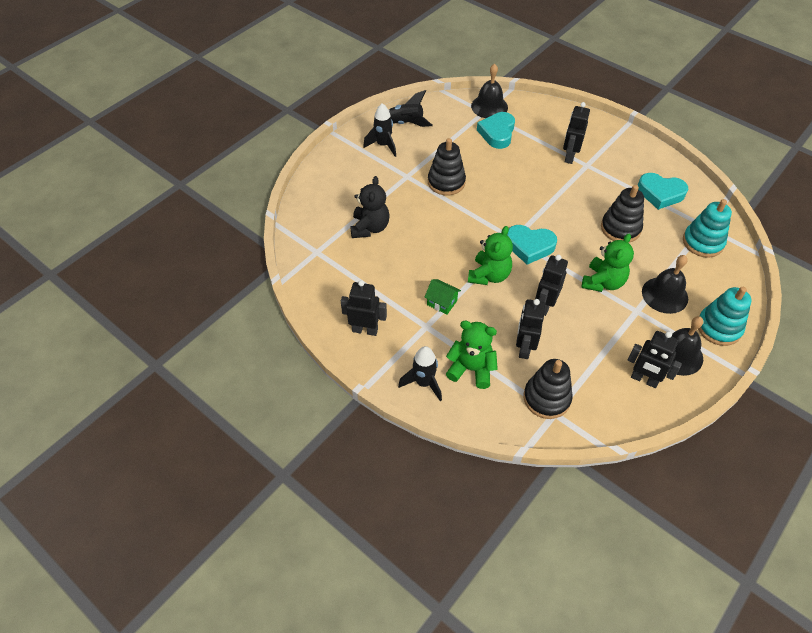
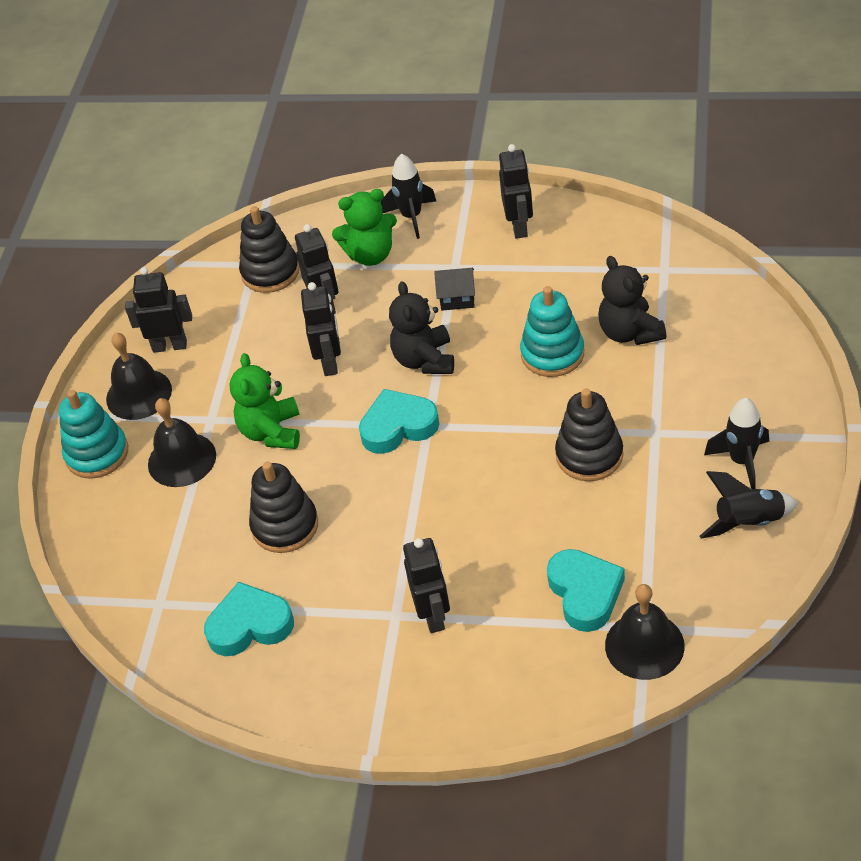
camera: 155 degrees right, 5 degrees down
black robot [341,280,387,336] -> black robot turned 75 degrees counterclockwise [499,144,533,239]
green house [425,279,461,315] -> black house [434,268,475,310]
green teddy bear [468,226,513,285] -> black teddy bear [389,281,454,374]
turquoise stacking toy [683,199,732,258] -> turquoise stacking toy moved to [520,286,584,377]

